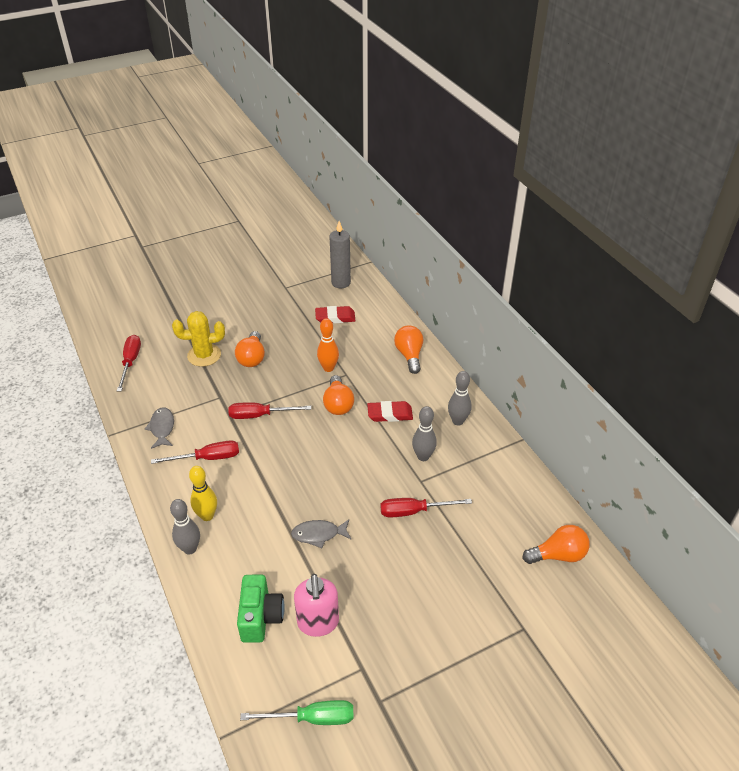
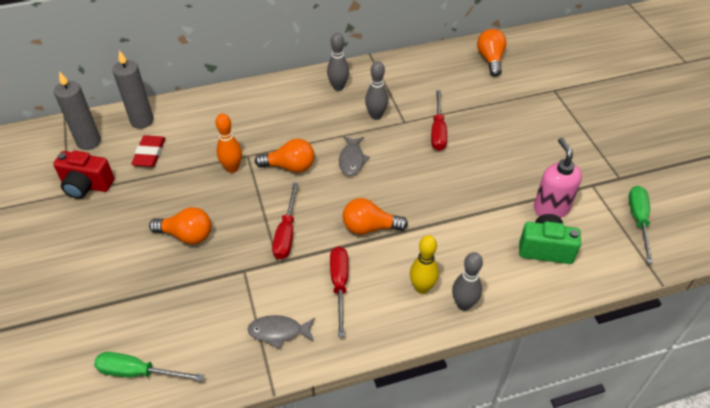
camera: 80 degrees left, 5 degrees up
red screwdriver [117,335,141,391] -> green screwdriver [94,352,204,381]
yellow cactus [172,311,225,367] -> none
grey fish [291,519,351,548] -> grey fish moved to [339,136,369,176]
pink soap dispenser [294,574,339,637] -> pink soap dispenser turned 105 degrees counterclockwise [534,138,582,218]
red eraser [367,401,413,422] -> none
orange light bulb [394,325,423,374] -> orange light bulb moved to [343,198,408,235]
none -> red camera [53,150,114,199]
none -> grey candle [112,50,154,129]

